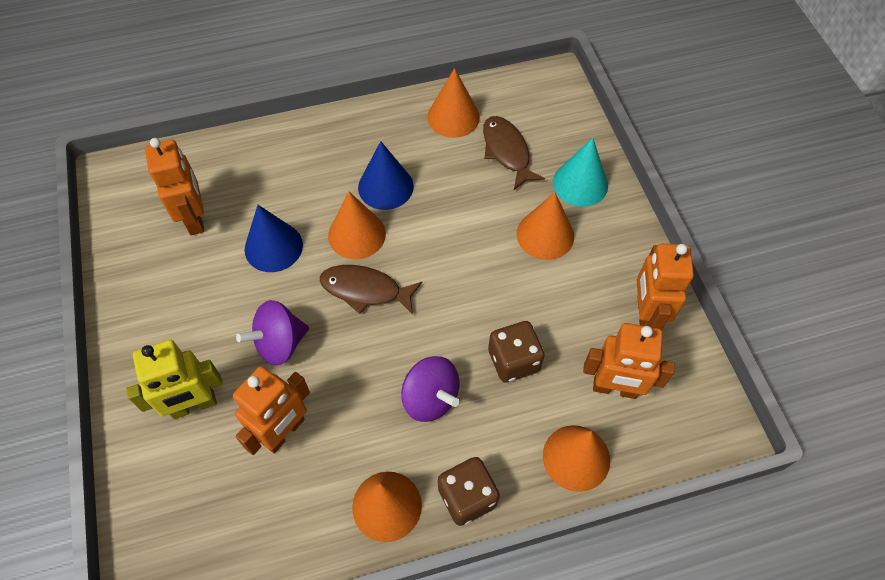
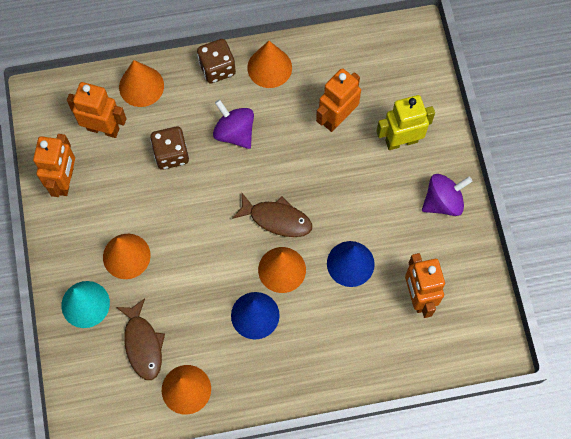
camera: 175 degrees left, 10 degrees up
purple spinning top [236,300,309,366] -> purple spinning top moved to [422,174,473,216]

